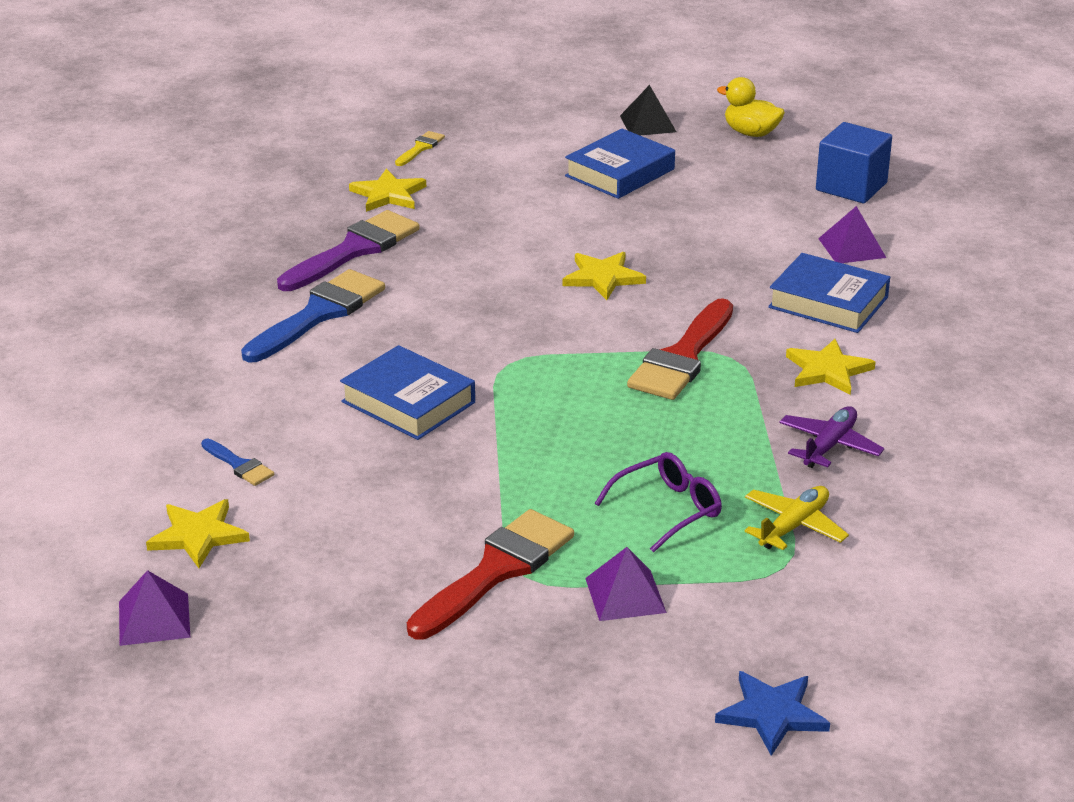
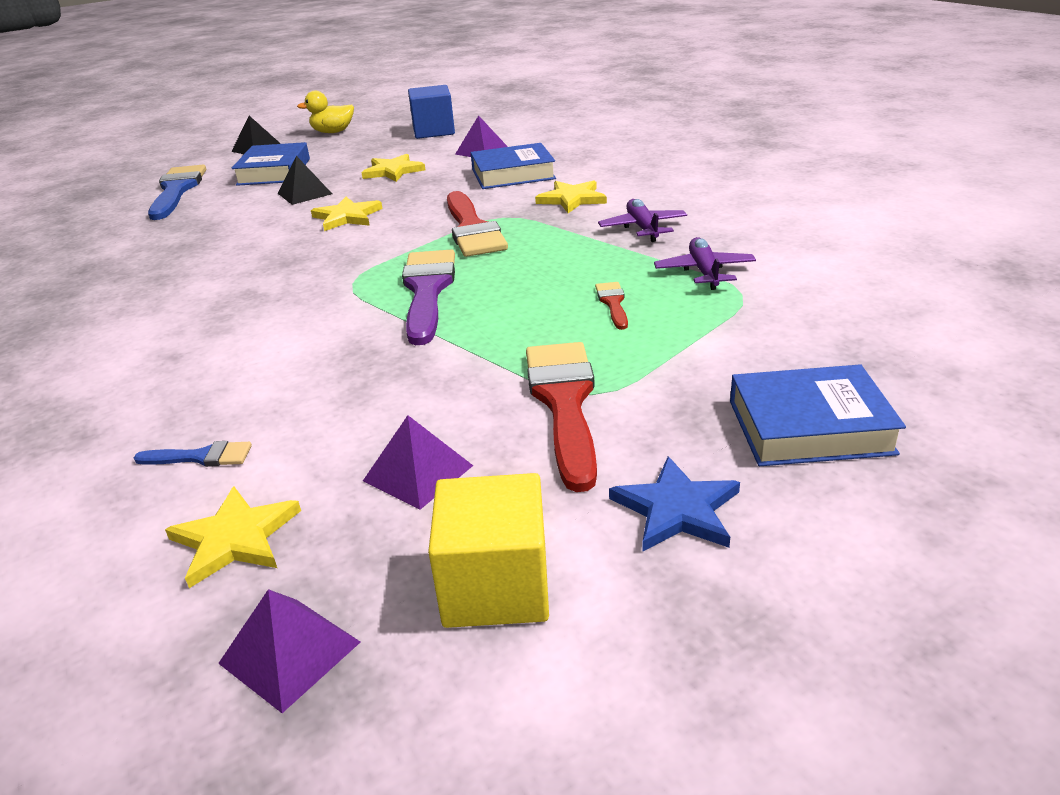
camera: 40 degrees left, 0 degrees up
blue brush [241,269,385,362] -> blue brush moved to [148,165,206,220]
purple brush [277,210,420,291] -> purple brush moved to [402,249,455,345]
blue book [340,345,475,440] -> blue book moved to [730,364,906,466]
yellow star [349,169,426,212] -> yellow star moved to [362,154,425,182]
yellow brush [395,131,445,166] -> none
purple pyramid [585,547,667,621] -> purple pyramid moved to [363,415,473,510]
purple glasses [595,452,722,552] -> red brush [595,282,628,330]
blue star [715,671,830,756] -> blue star moved to [609,456,740,552]
yellow plane [744,486,849,550] -> purple plane [654,237,756,290]
none -> black pyramid [278,156,332,205]
none -> yellow cube [428,473,549,628]

